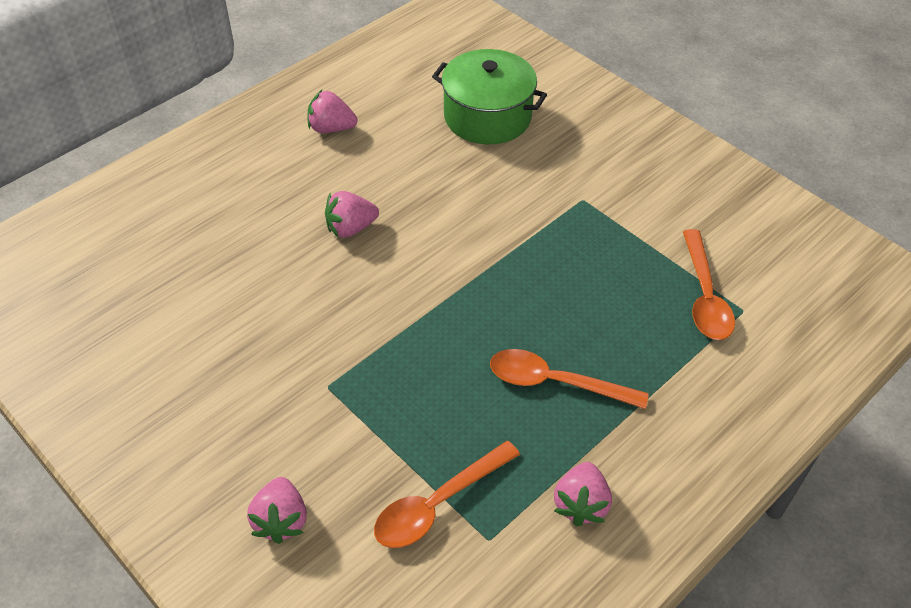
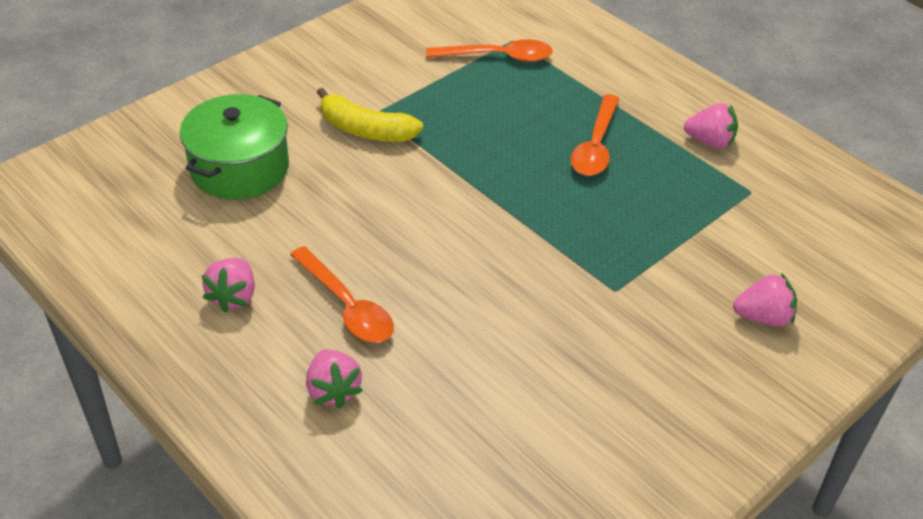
camera: 90 degrees left, 5 degrees down
pink strawberry [325,191,379,238] -> pink strawberry moved to [306,349,363,409]
orange spoon [374,441,520,548] -> orange spoon moved to [290,246,394,343]
none -> yellow banana [317,88,423,142]

